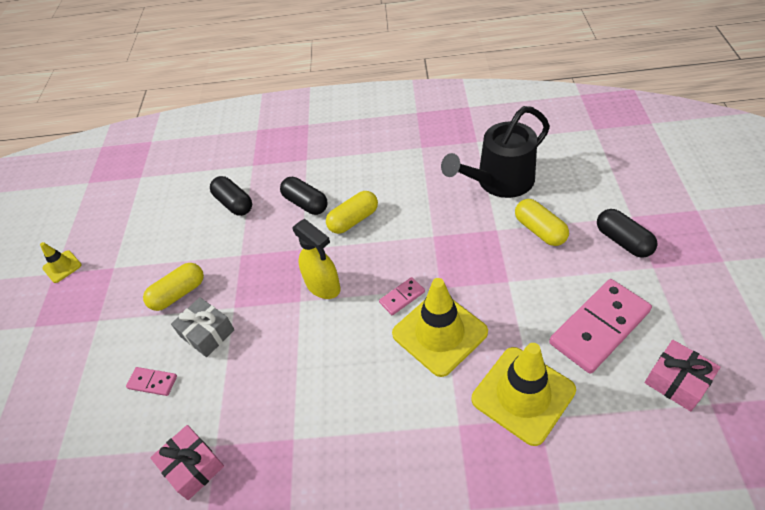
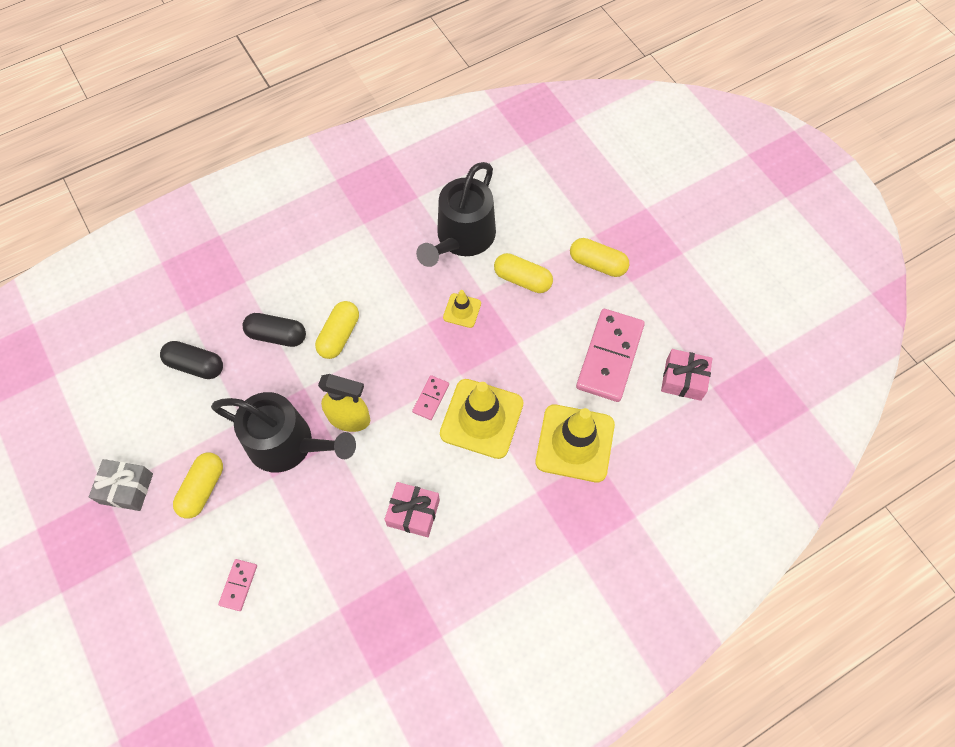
camera: 35 degrees left, 15 degrees up
yellow traffic cone [40,242,82,283] -> yellow traffic cone moved to [443,290,481,328]
pink domino [126,367,177,396] -> pink domino turned 60 degrees counterclockwise [218,559,257,611]
pink gift [150,425,224,500] -> pink gift moved to [384,482,440,537]
grey gift [171,297,235,357] -> grey gift moved to [89,459,153,511]
black capsule [597,209,658,258] -> yellow capsule [570,238,629,277]
none -> black watering can [211,392,356,472]

